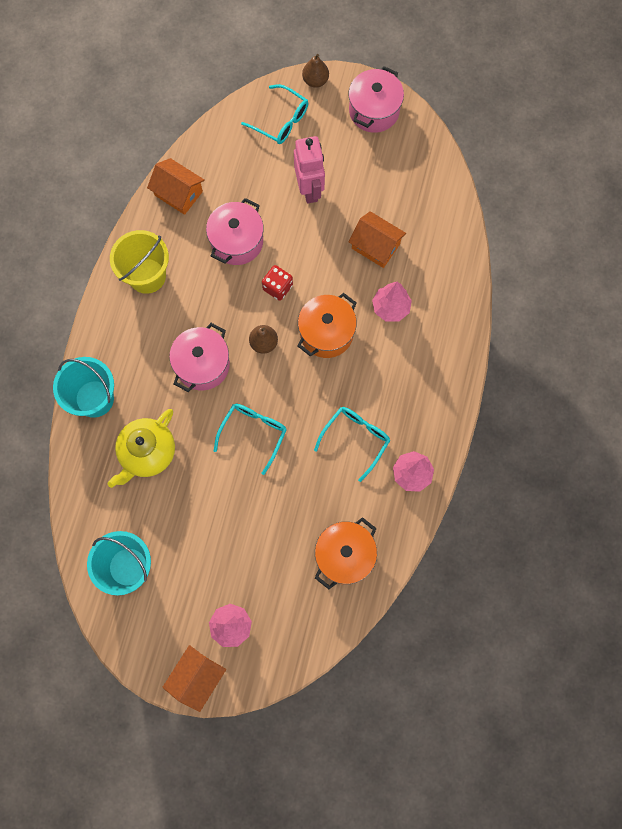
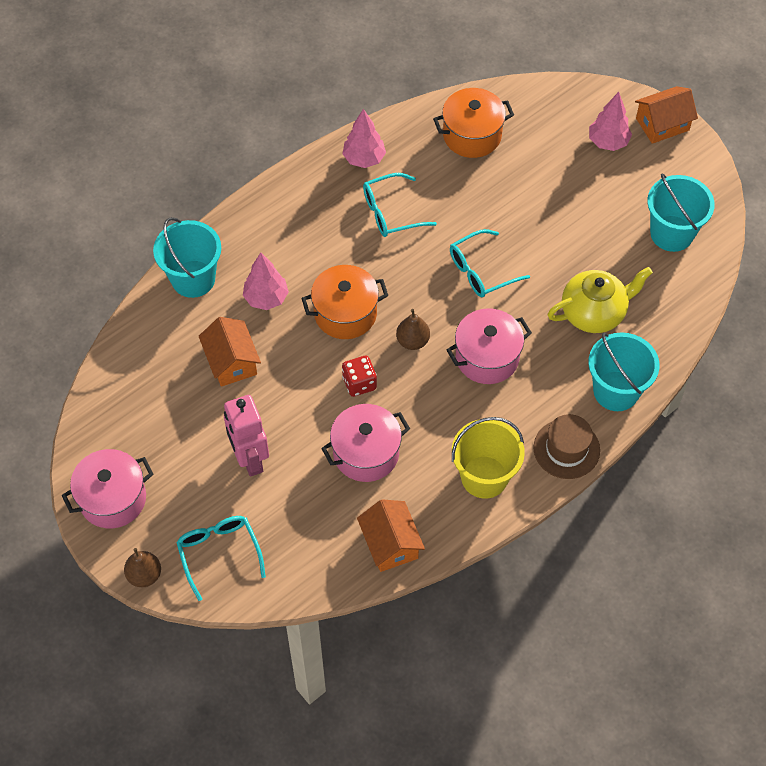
camera: 145 degrees left, 15 degrees down
pink robot [294,136,325,204] -> pink robot turned 45 degrees counterclockwise [224,395,269,477]
none -> turquoise bucket [153,217,221,298]
none -> brown hat [533,414,600,479]

